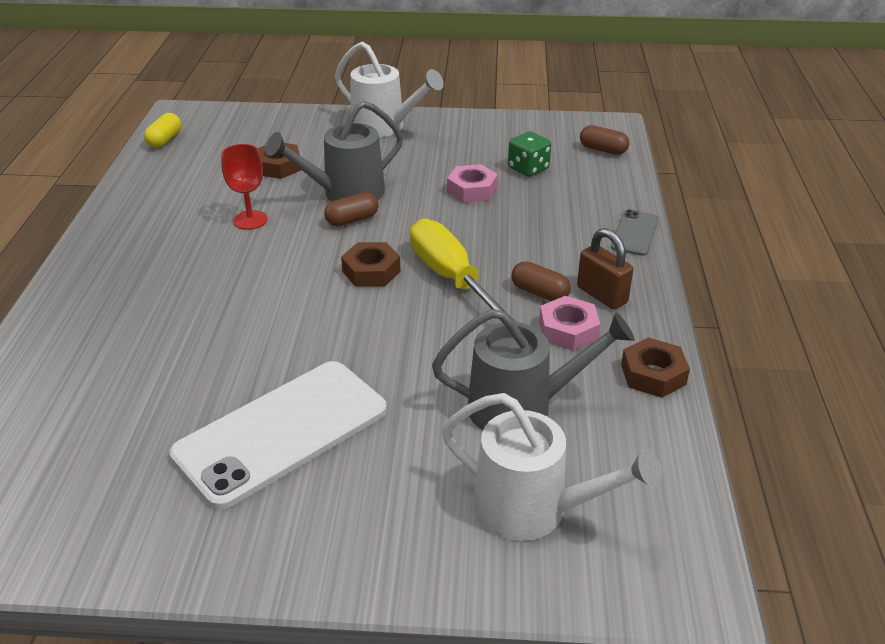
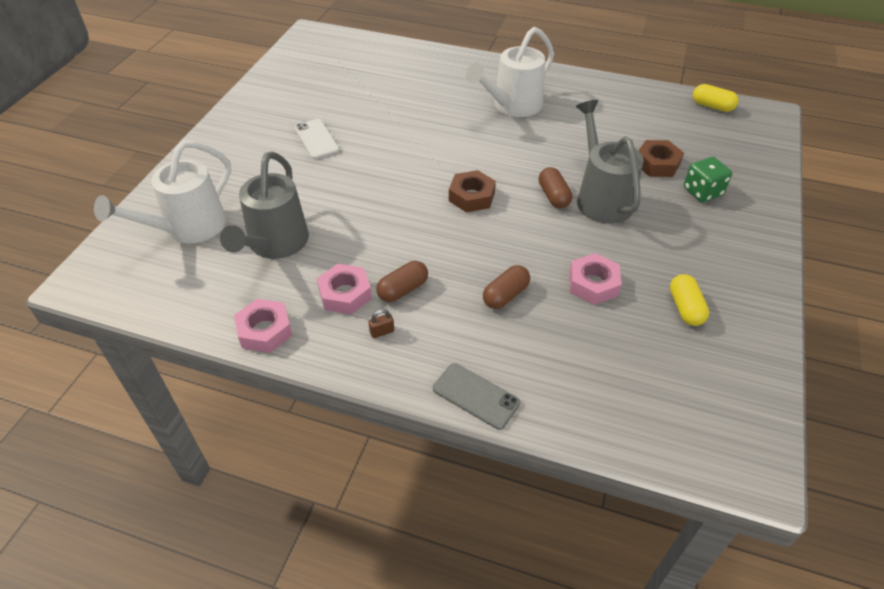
camera: 105 degrees right, 10 degrees up
white phone [169,361,387,510] -> white phone [295,119,339,159], size x0.47
red goblet [221,144,268,230] -> none
white watering can [335,41,444,137] -> white watering can moved to [466,27,554,117]
yellow screwdriver [410,219,517,322] -> none
green dice [508,131,551,177] -> green dice moved to [684,157,732,202]
brown padlock [577,228,633,309] -> brown padlock [368,309,394,338], size x0.46
brown capsule [580,125,629,155] -> brown capsule moved to [483,265,530,309]
brown nut [621,337,690,398] -> pink nut [234,299,293,353]
none -> yellow capsule [670,274,709,326]

